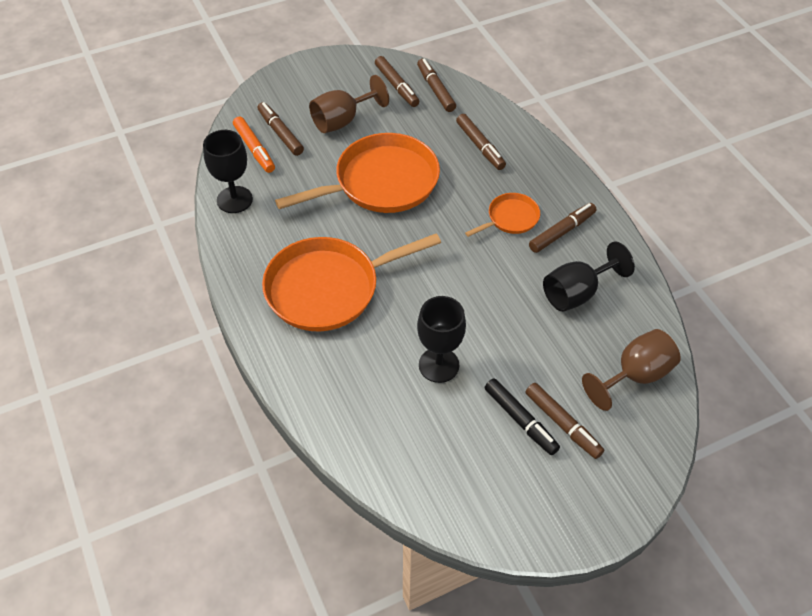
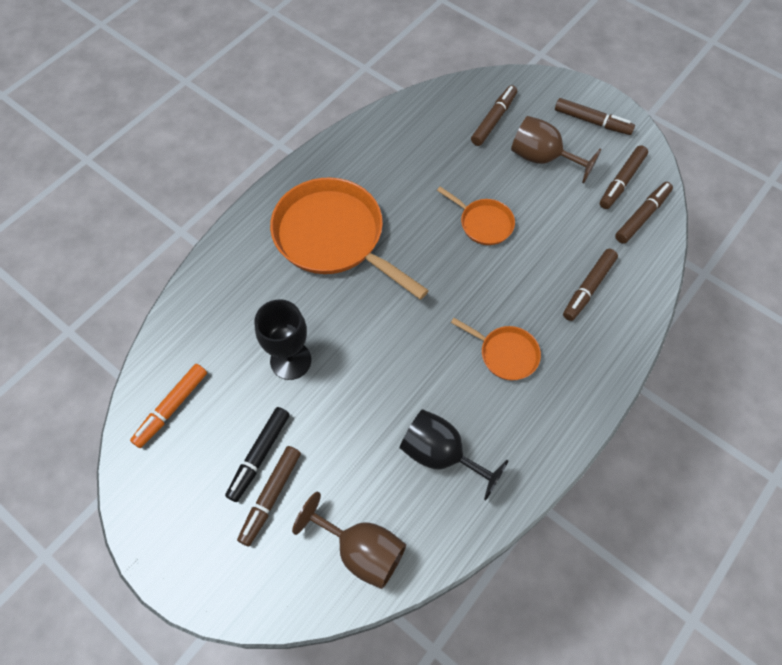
camera: 65 degrees right, 10 degrees up
black goblet [203,130,253,213] -> none
orange marker [233,116,275,173] -> orange marker moved to [130,364,207,448]
orange pan [275,133,440,213] -> orange pan [437,187,515,245], size x0.49
brown marker [529,203,596,253] -> brown marker moved to [555,98,635,135]

